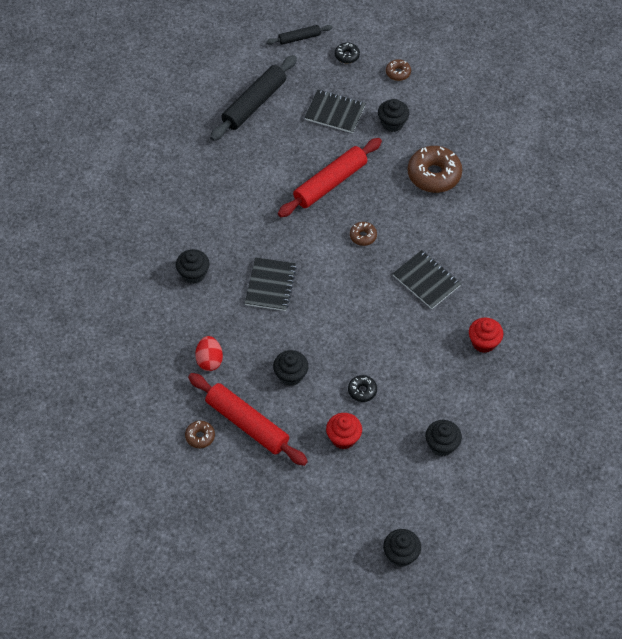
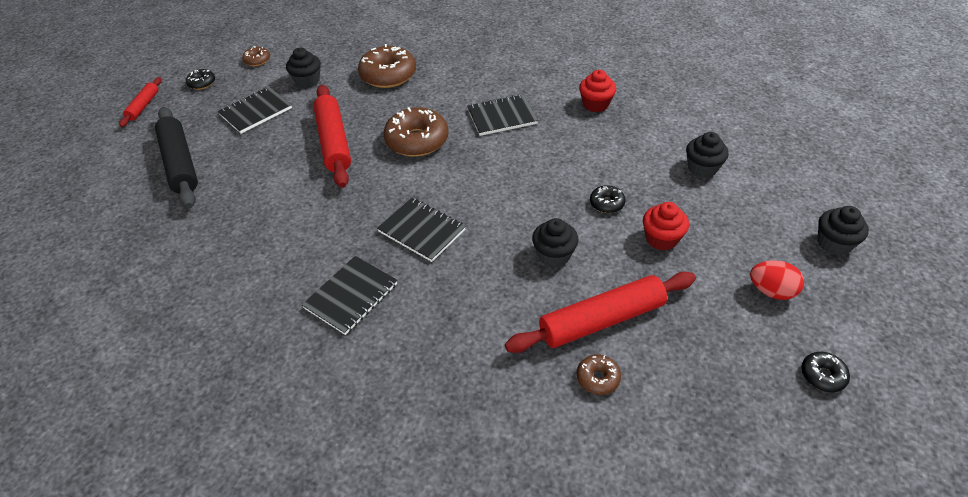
camera: 60 degrees left, 10 degrees down
black cupcake [176,249,210,284] -> black notebook [302,256,397,335]
red egg [195,336,223,371] -> red egg moved to [750,260,804,300]
black rolling pin [266,25,332,45] -> red rolling pin [119,77,162,127]
brown donut [350,222,377,246] -> brown donut [383,107,449,157], size x2.04
none -> black donut [802,352,850,392]

